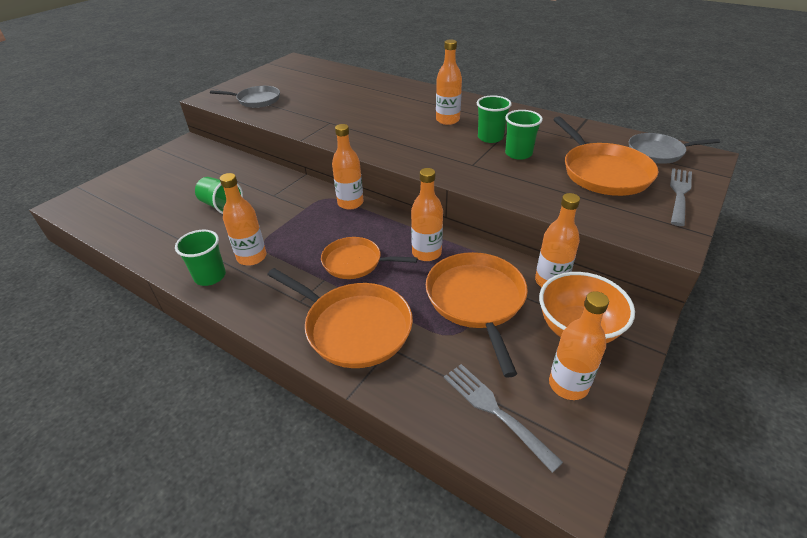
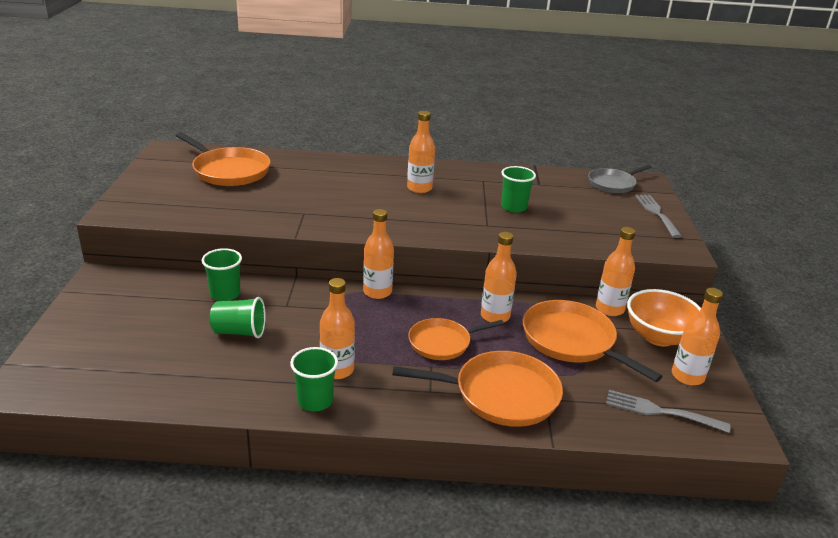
camera: 35 degrees left, 10 degrees down
grey pan [210,86,280,108] -> none
green cup [477,95,512,143] -> green cup moved to [202,248,242,301]
orange pan [553,116,659,196] -> orange pan moved to [176,132,271,186]

